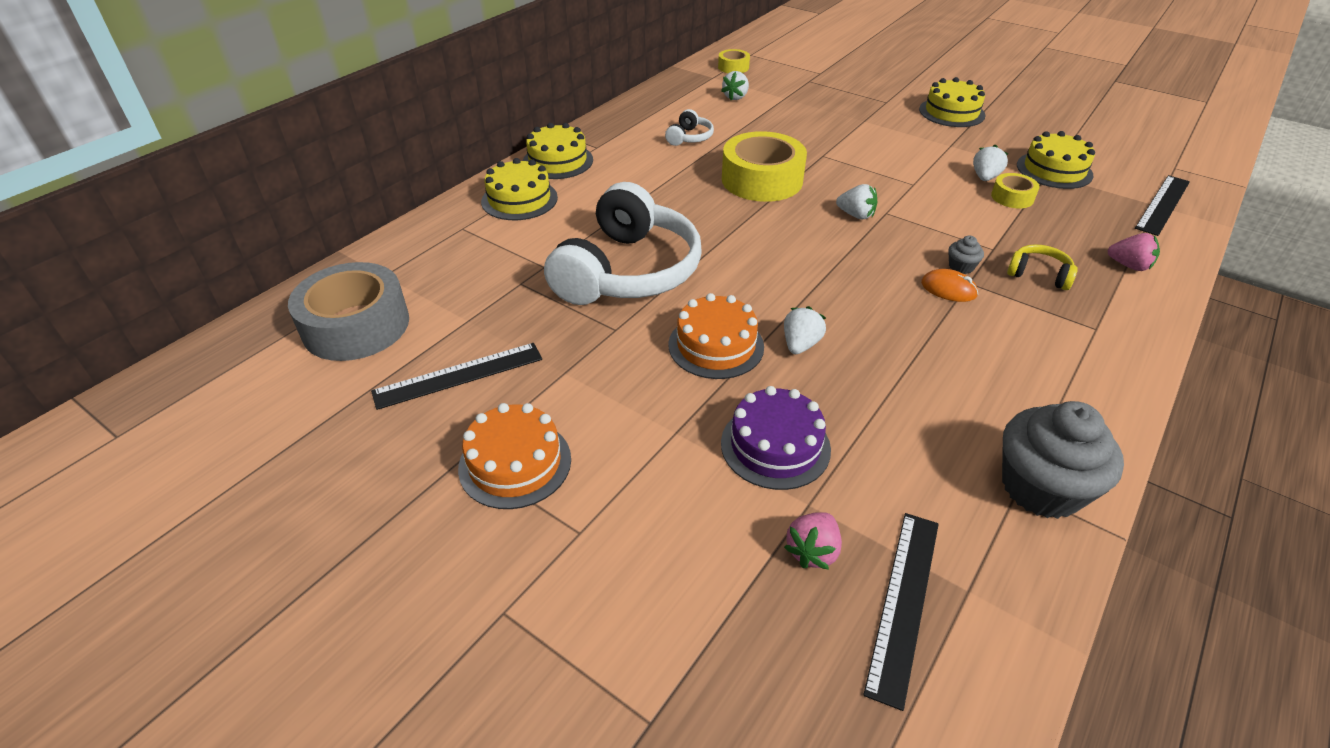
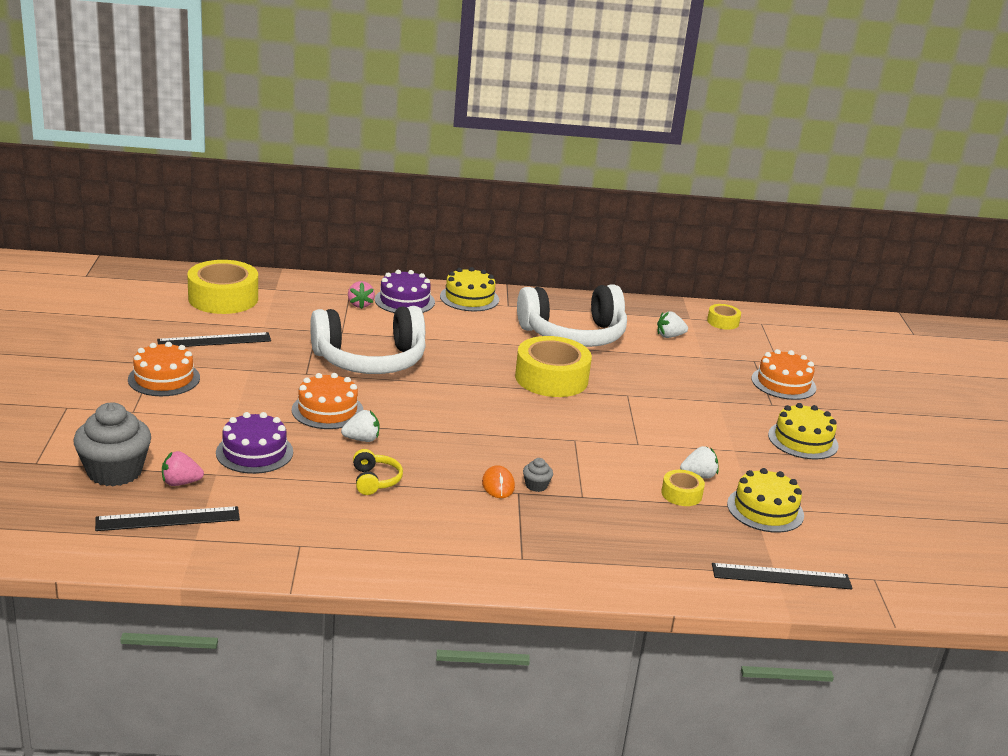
camera: 50 degrees right, 15 degrees down
grey tape [288,262,409,361] -> yellow tape [187,260,258,314]
black ruler [371,343,542,410] -> black ruler turned 45 degrees counterclockwise [157,332,271,347]
yellow cake [481,158,558,220] -> purple cake [375,270,435,313]
white headphones [665,109,714,146] -> white headphones [517,285,627,347], size x2.43
white strawberry [836,184,877,219] -> none
grey cupcake [1002,401,1124,519] -> grey cupcake moved to [74,402,151,486]
yellow headphones [1007,244,1078,290] -> yellow headphones moved to [353,449,403,495]
pink strawberry [1108,233,1160,271] -> pink strawberry moved to [348,281,375,309]
none -> orange cake [752,349,816,400]

